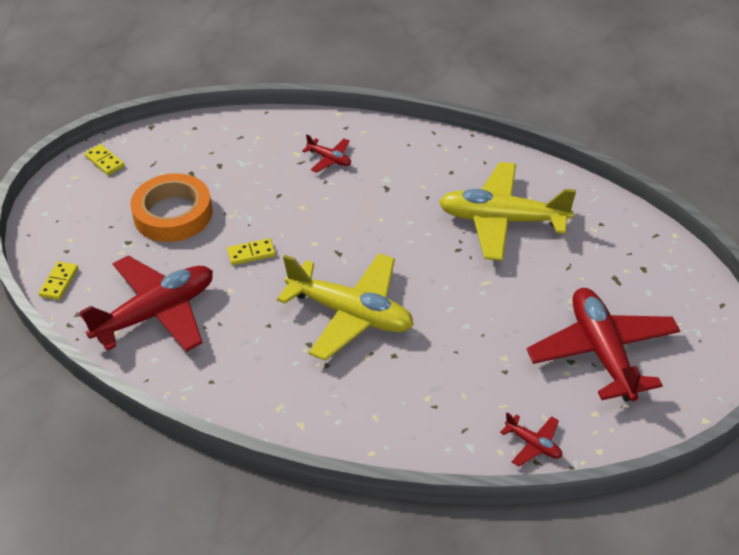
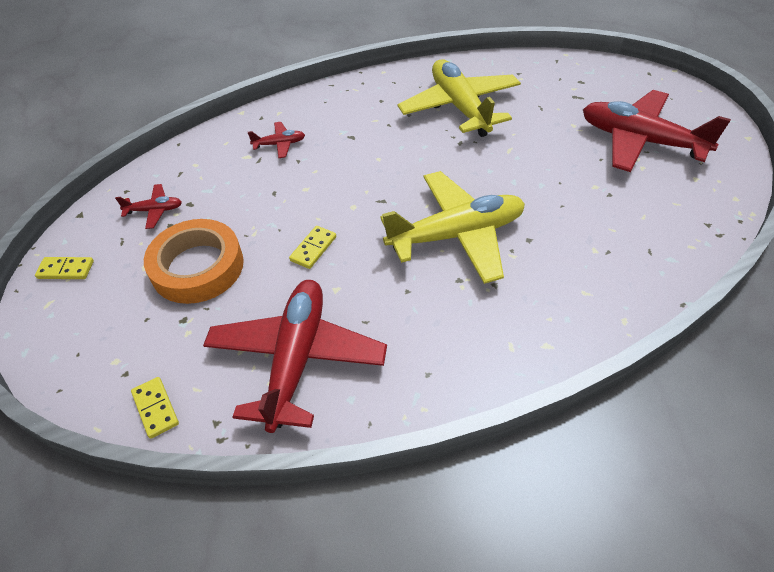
camera: 45 degrees left, 5 degrees up
yellow plane [439,162,576,261] -> yellow plane turned 105 degrees clockwise [397,60,521,137]
red plane [500,413,562,467] -> red plane moved to [115,184,182,229]

